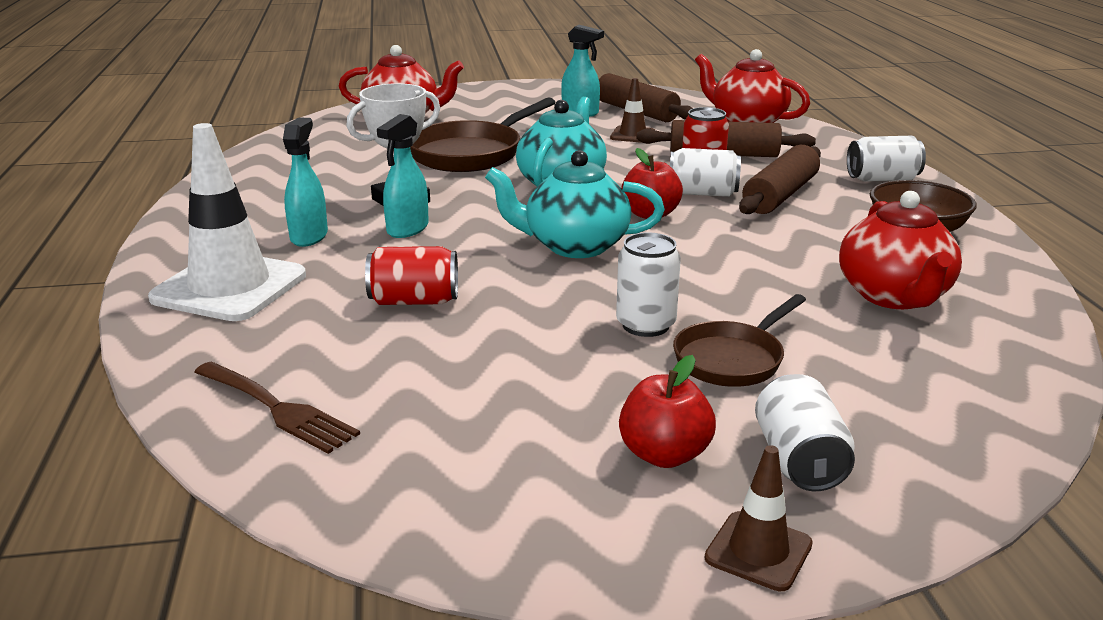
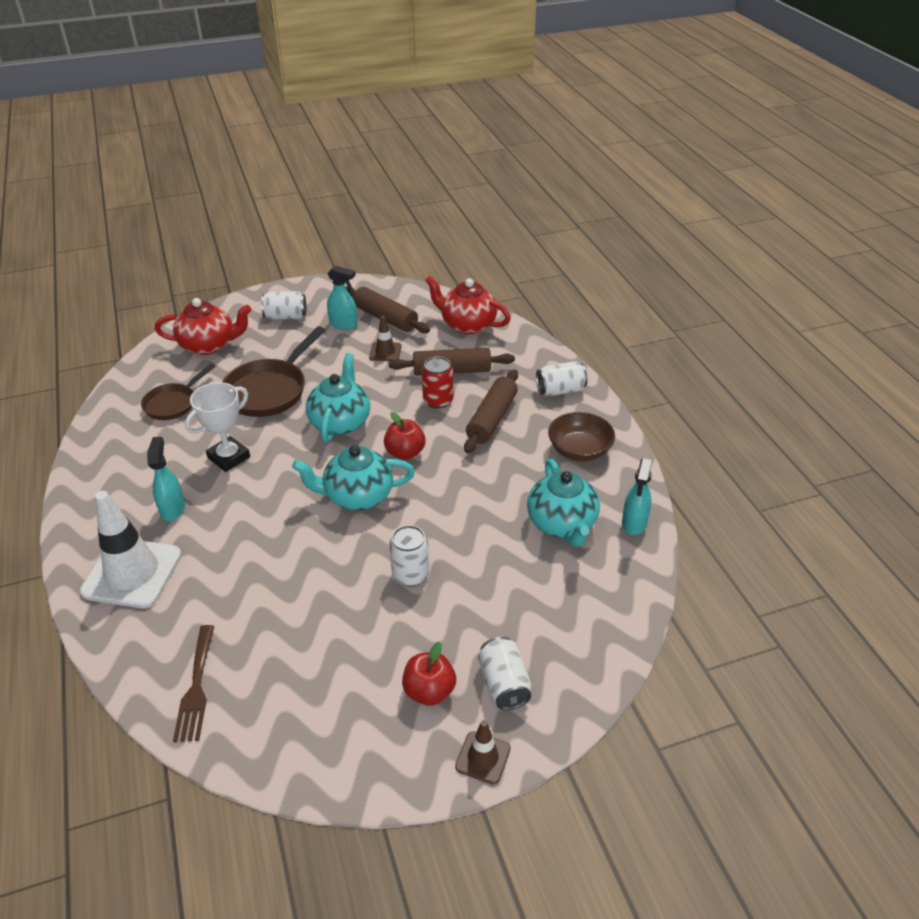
camera: 10 degrees left, 15 degrees up
brown fork [194,361,360,454] -> brown fork turned 60 degrees clockwise [173,625,214,742]
red can [365,246,458,305] -> none
turquoise spray bottle [377,114,429,238] -> turquoise spray bottle moved to [622,458,652,535]
white can [670,148,741,197] -> white can moved to [261,291,306,320]
brown pan [673,294,806,387] -> brown pan moved to [141,363,215,420]
red teapot [839,191,962,309] -> turquoise teapot [527,458,600,547]

